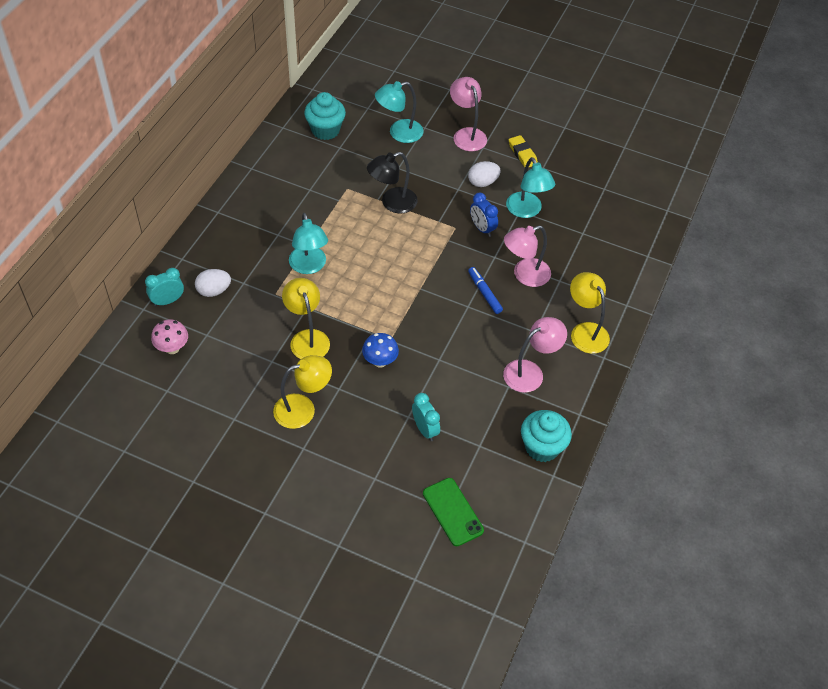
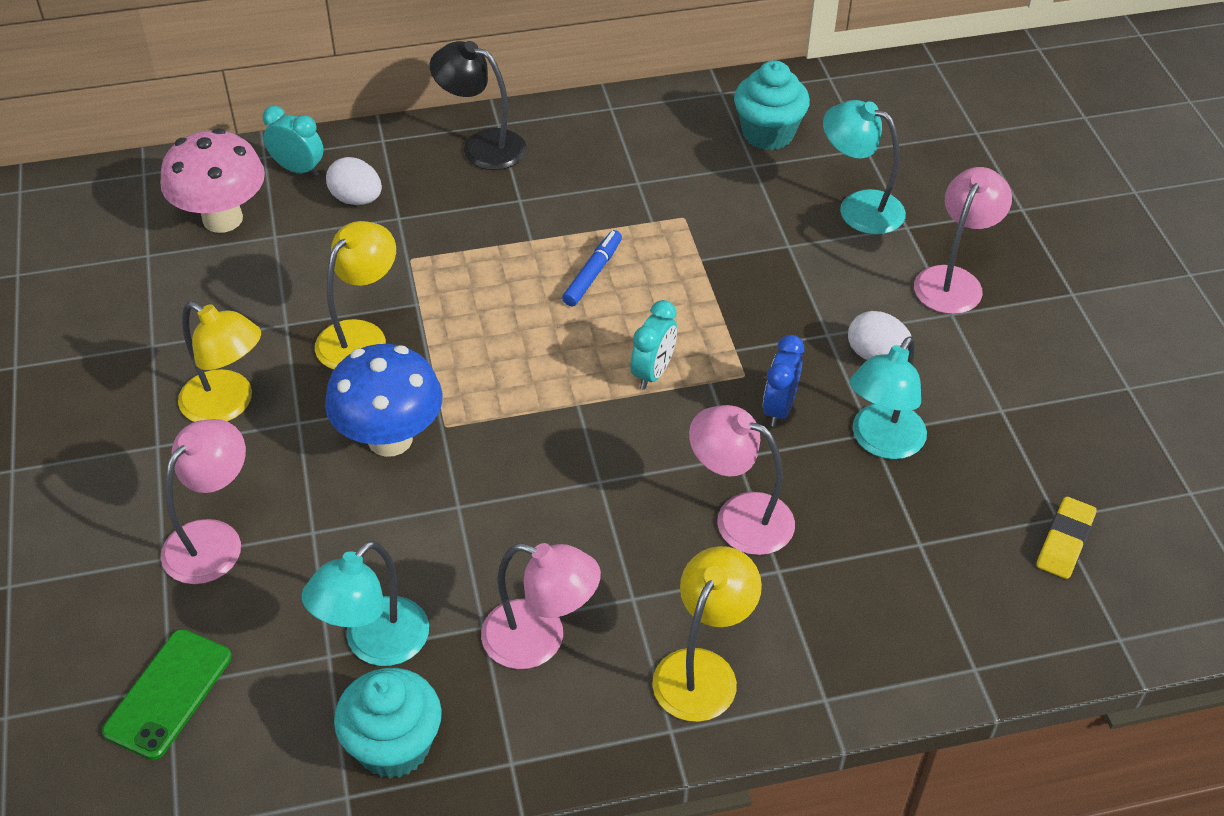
camera: 55 degrees right, 5 degrees down
pink mushroom [151,320,188,354] -> pink mushroom [160,128,265,233], size x1.68
turquoise lamp [289,213,328,274] -> turquoise lamp moved to [302,541,429,666]
blue mushroom [362,333,399,368] -> blue mushroom [325,344,443,457], size x1.68
black lamp [367,152,418,214] -> black lamp moved to [430,41,527,170]
turquoise clock [412,393,440,441] -> turquoise clock moved to [631,300,677,390]
blue marker [468,267,503,314] -> blue marker moved to [562,230,622,306]
yellow eraser [509,135,538,168] -> yellow eraser moved to [1036,497,1096,579]
none -> pink lamp [161,419,246,584]

